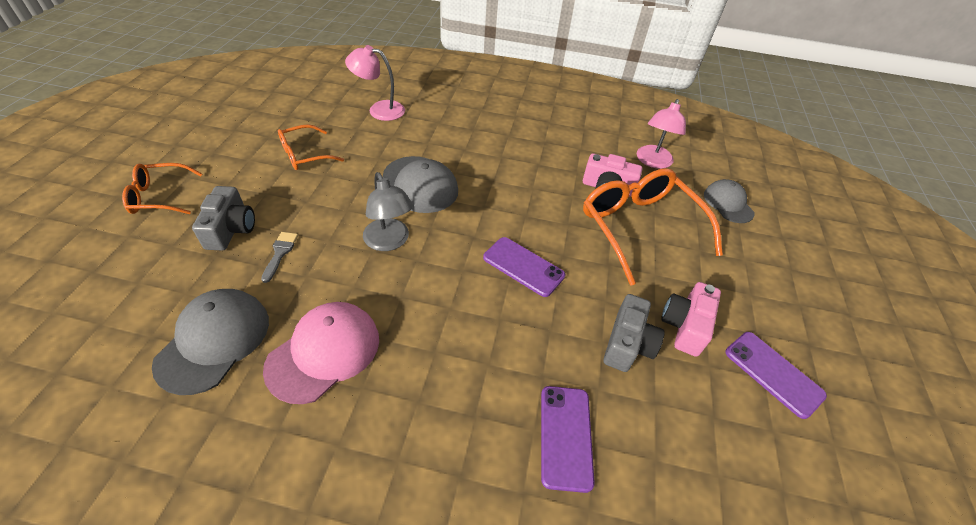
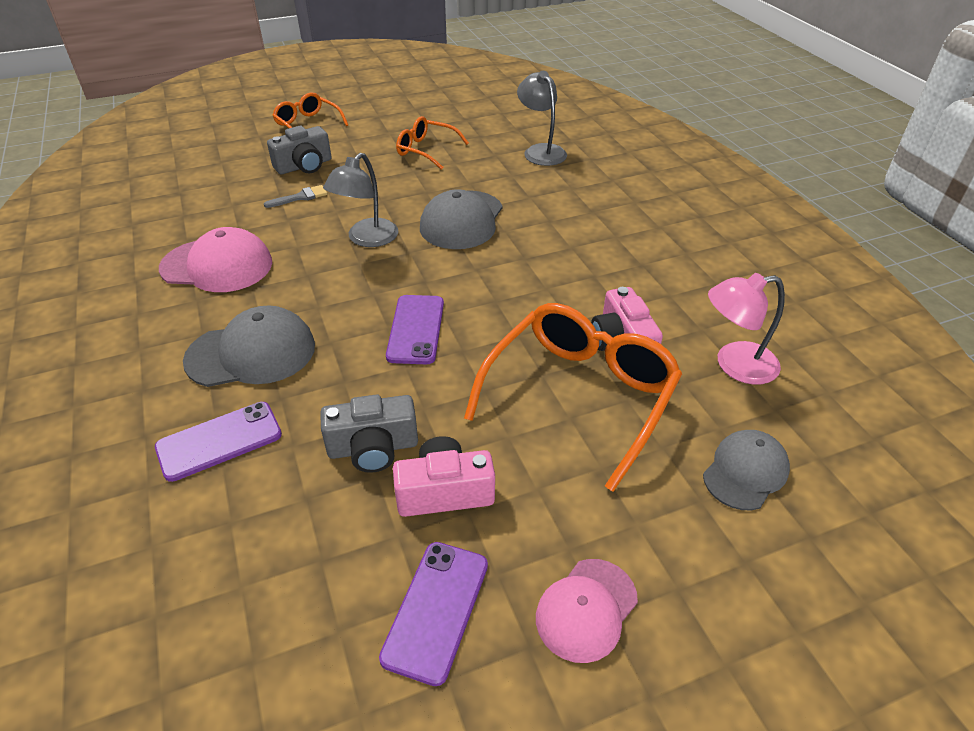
camera: 60 degrees right, 5 degrees down
grey cap [152,289,269,395] -> grey cap moved to [183,305,315,387]
pink lamp [345,45,405,121] -> grey lamp [517,71,567,166]
none -> pink cap [536,559,638,663]

